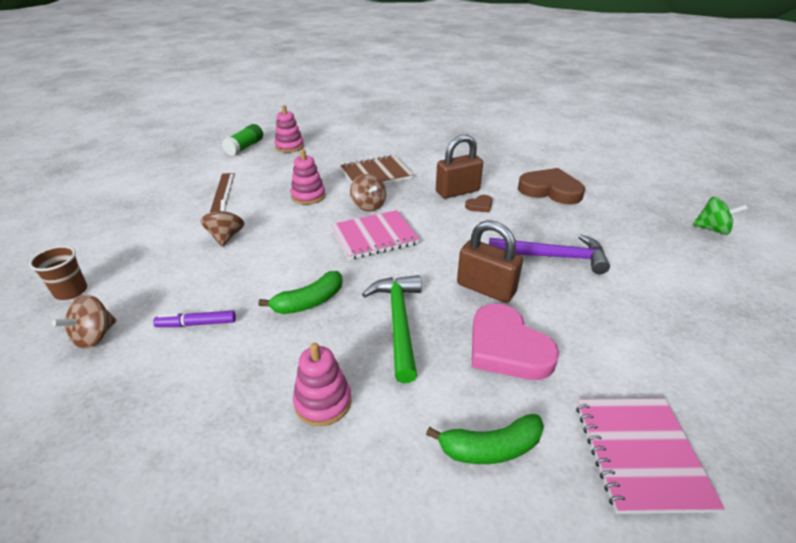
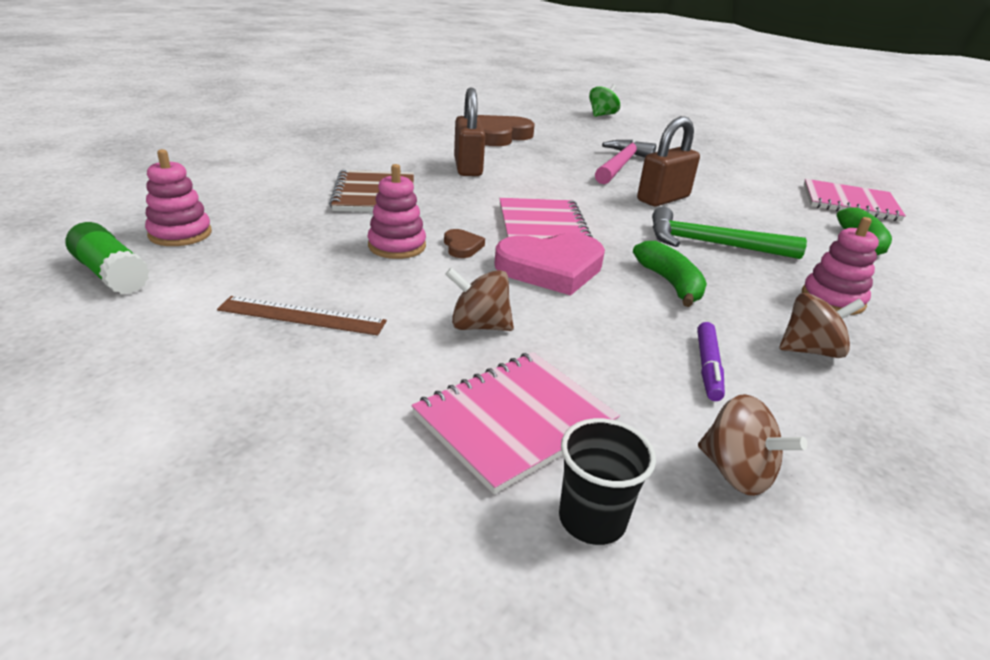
camera: 75 degrees left, 5 degrees down
brown cup [29,246,87,300] -> black cup [559,418,656,545]
brown spinning top [350,174,386,212] -> brown spinning top moved to [780,293,865,358]
brown heart [465,195,492,212] -> brown heart moved to [444,229,485,258]
pink heart [472,304,559,380] -> pink heart moved to [495,233,605,295]
purple hammer [489,235,610,274] -> pink hammer [595,140,656,184]
none -> pink notebook [412,352,620,494]

